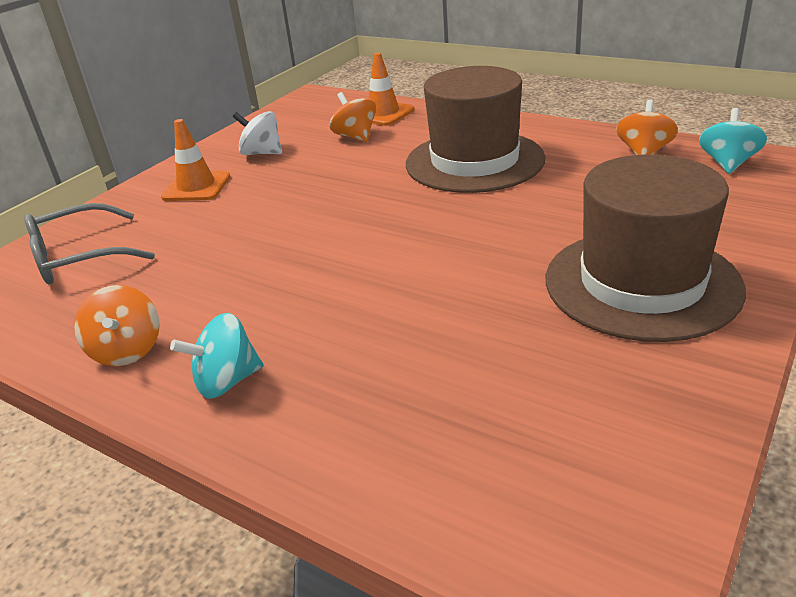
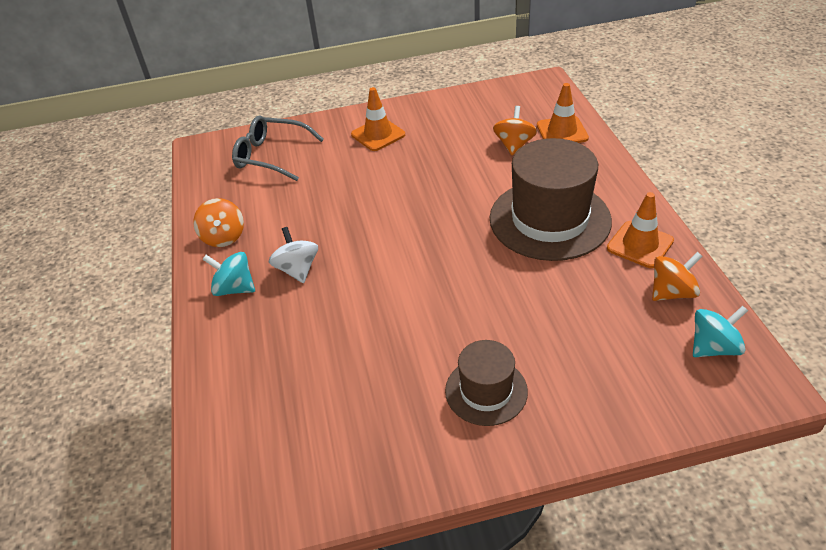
camera: 45 degrees right, 10 degrees up
orange spinning top [74,285,160,366] -> orange spinning top turned 45 degrees counterclockwise [193,198,244,247]
white spinning top [233,111,282,155] -> white spinning top moved to [269,227,318,283]
brown hat [546,154,746,342] -> brown hat [445,340,528,426], size x0.55
none -> orange traffic cone [607,192,674,268]

